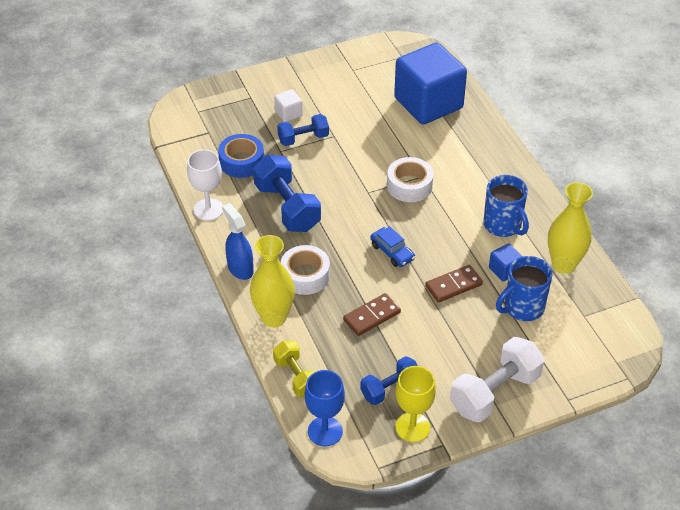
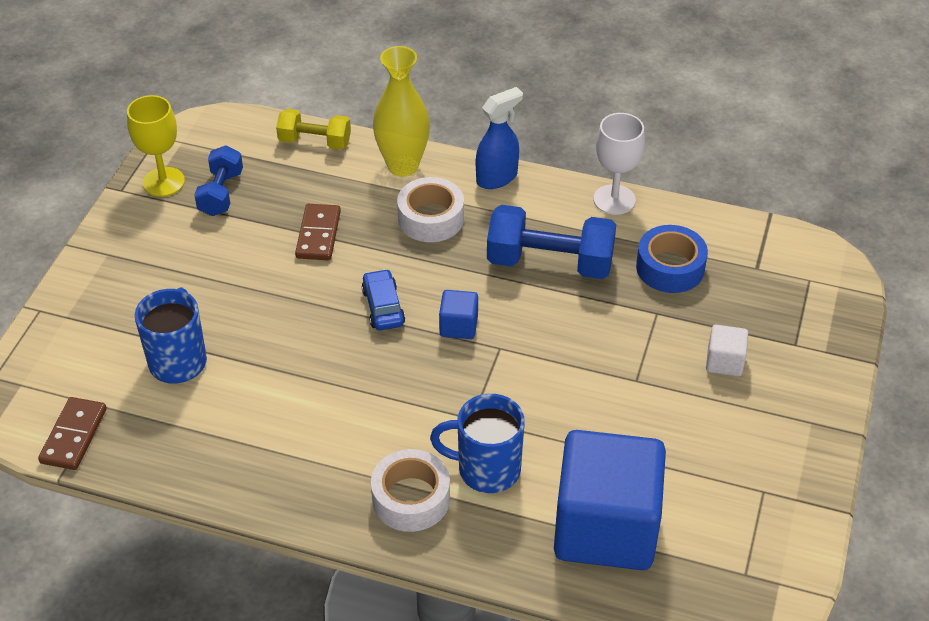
camera: 130 degrees right, 0 degrees up
blue spray bottle [222,203,254,280] -> blue spray bottle turned 45 degrees counterclockwise [476,87,523,189]
blue dumbbell [277,114,329,146] -> none
blue goblet [305,370,345,446] -> none
blue car [370,226,415,267] -> blue car turned 75 degrees clockwise [362,269,405,330]
white tape [387,157,434,202] -> white tape moved to [371,449,450,532]
brown domino [425,265,483,303] -> brown domino moved to [38,397,107,470]
white dumbbell [450,337,545,422] -> none
blue mug [483,175,529,237] -> blue mug moved to [430,394,525,493]
blue cube [489,243,523,281] -> blue cube moved to [439,290,478,339]
yellow vase [548,182,593,274] -> none

